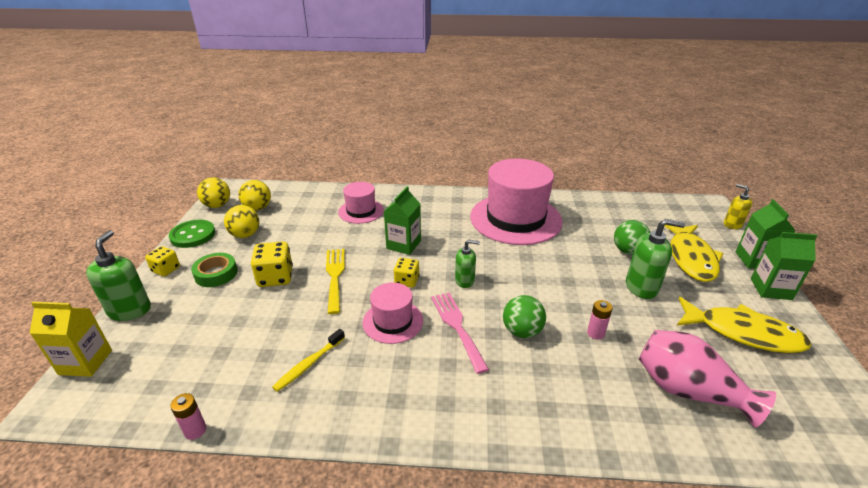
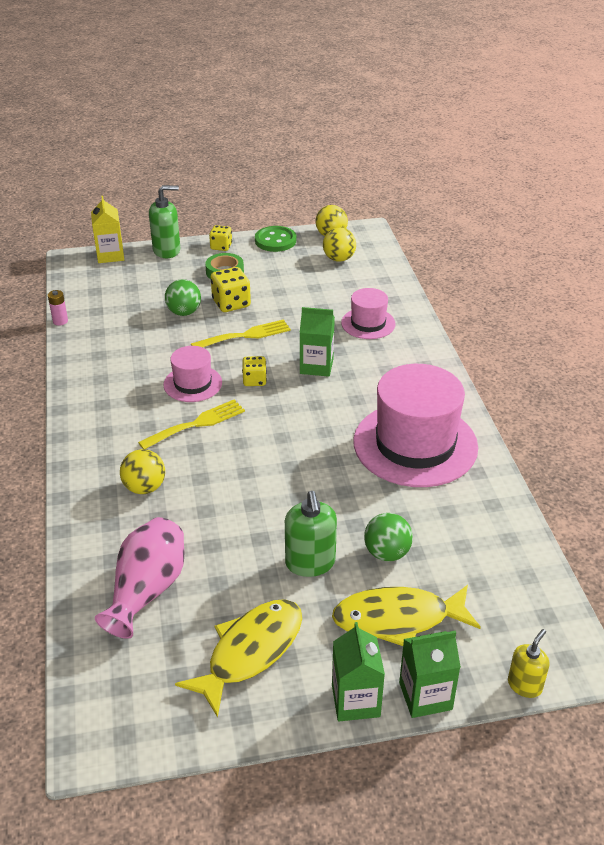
camera: 75 degrees right, 5 degrees up
yellow ball [224,205,259,238] -> yellow ball moved to [120,449,165,494]
yellow toothbrush [272,329,345,392] -> none
pink fork [431,292,489,374] -> yellow fork [138,400,245,449]
green soap dispenser [455,239,480,288] -> none
green ball [503,295,546,338] -> green ball moved to [165,279,201,316]
pink battery [587,300,612,340] -> none
yellow fish [677,297,811,353] -> yellow fish turned 150 degrees counterclockwise [175,599,302,718]

